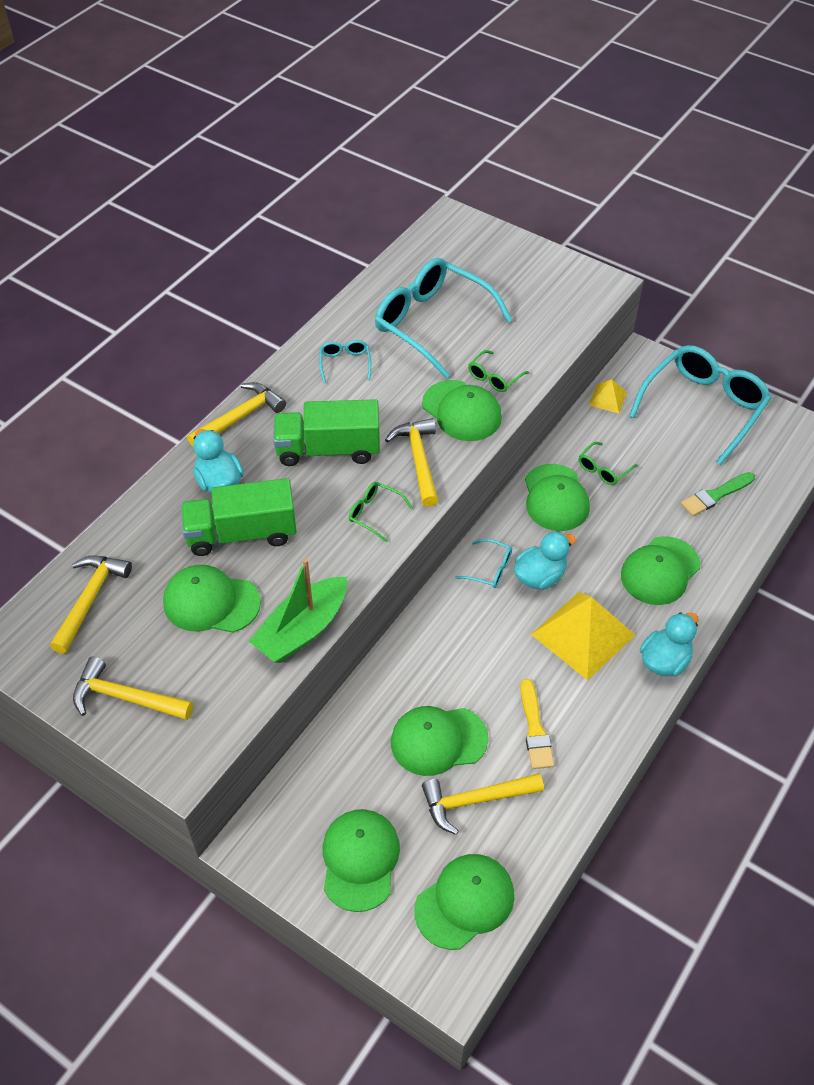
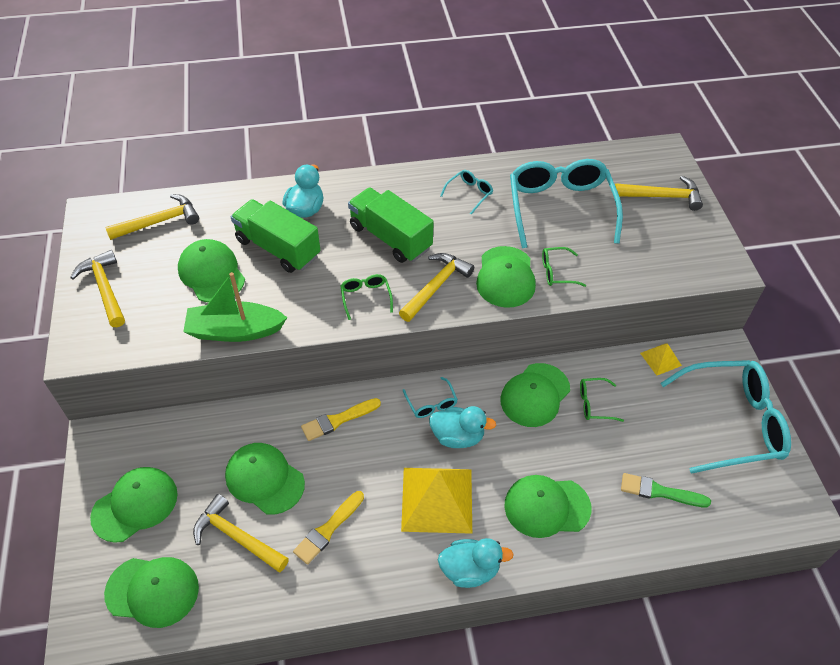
camera: 45 degrees right, 0 degrees up
yellow hammer [187,382,286,447] -> yellow hammer moved to [615,176,703,211]
none -> yellow brush [301,398,381,441]

